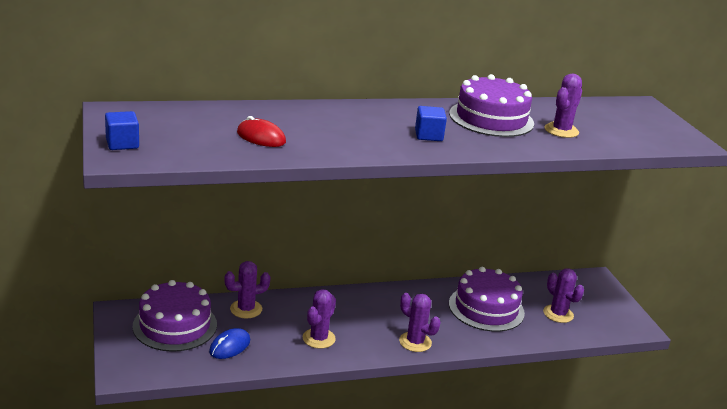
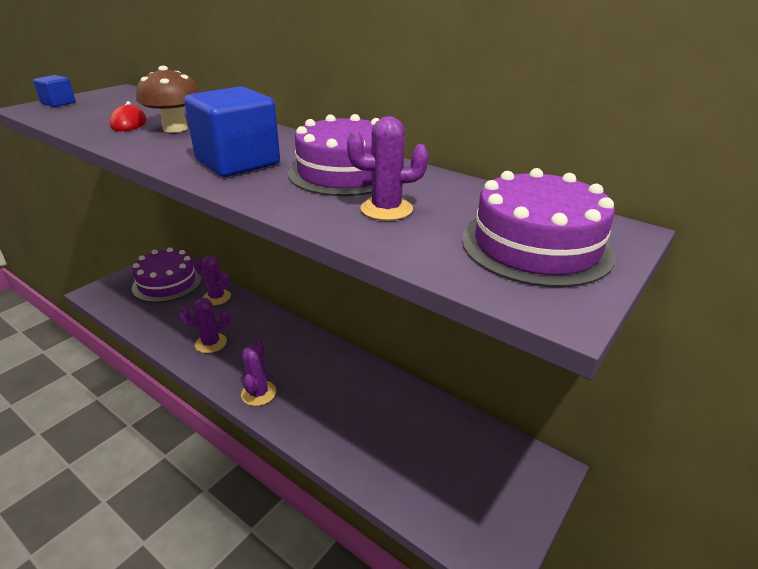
camera: 55 degrees right, 5 degrees up
blue mouse [209,328,250,359] -> none
blue cube [415,106,447,141] -> blue cube [184,86,280,177], size x2.01
purple cake [449,267,525,332] -> purple cake moved to [462,168,616,288]
purple cactus [543,268,584,323] -> none
none -> brown mushroom [136,66,200,132]

